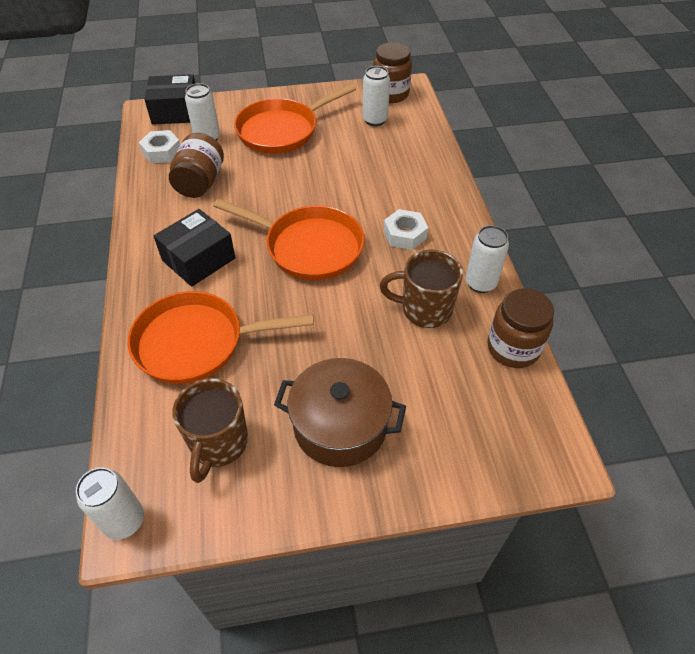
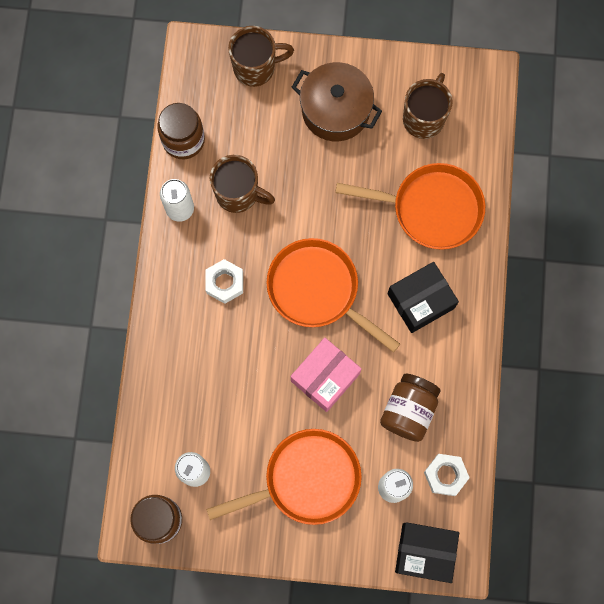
camera: 165 degrees left, 25 degrees up
white can [76,467,144,540] -> none
none -> brown mug [228,26,294,87]
none -> pink box [291,338,362,412]

